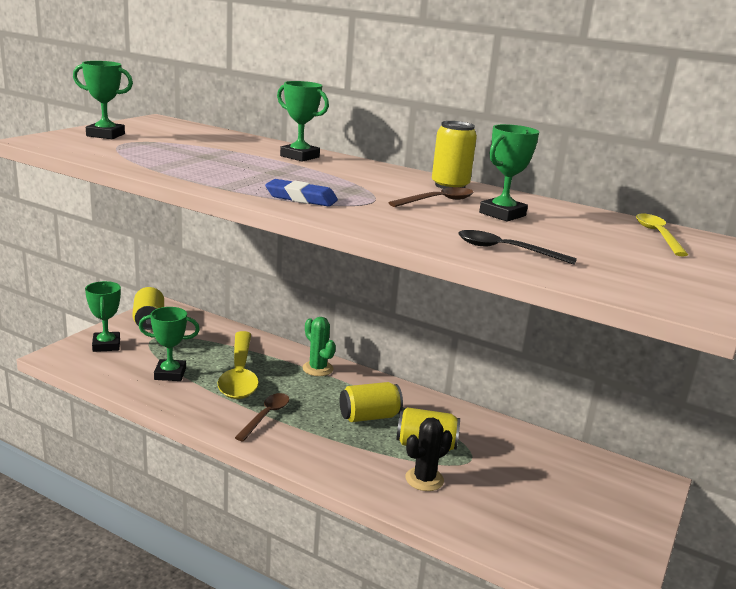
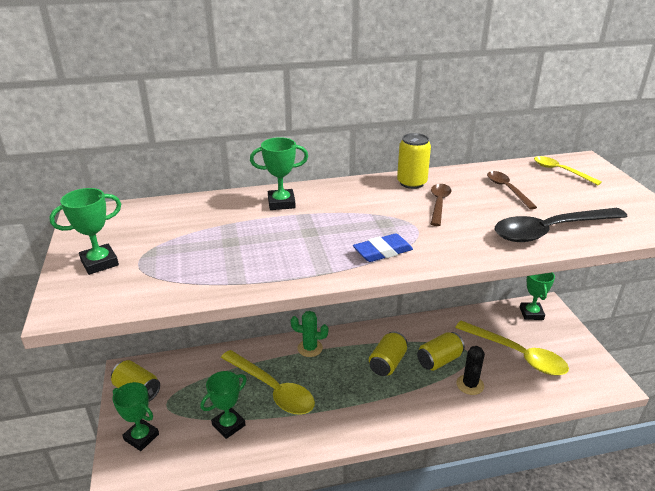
camera: 40 degrees left, 10 degrees up
brown spoon [235,393,290,441] -> brown spoon moved to [487,171,537,210]
black spoon [458,230,577,265] -> black spoon [495,208,628,242], size x1.81
green trophy [479,124,539,222] -> green trophy moved to [520,272,555,320]
none -> yellow spoon [455,321,569,375]

